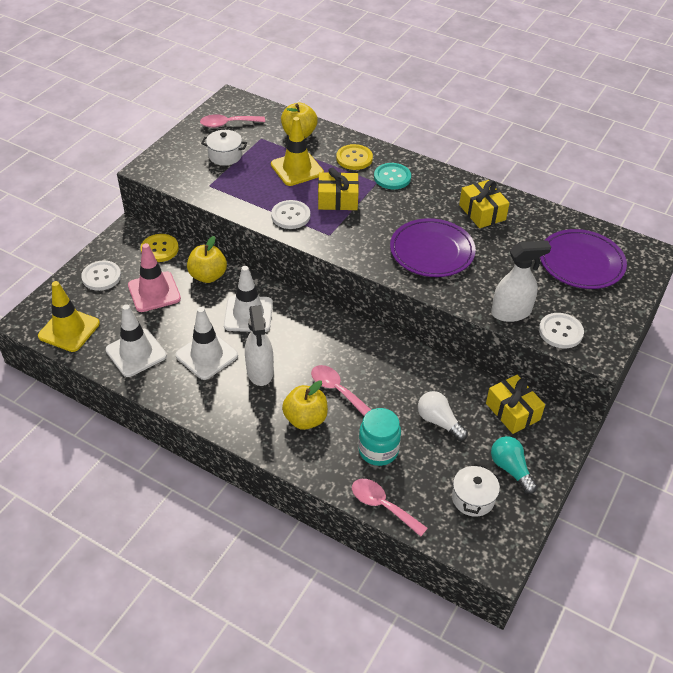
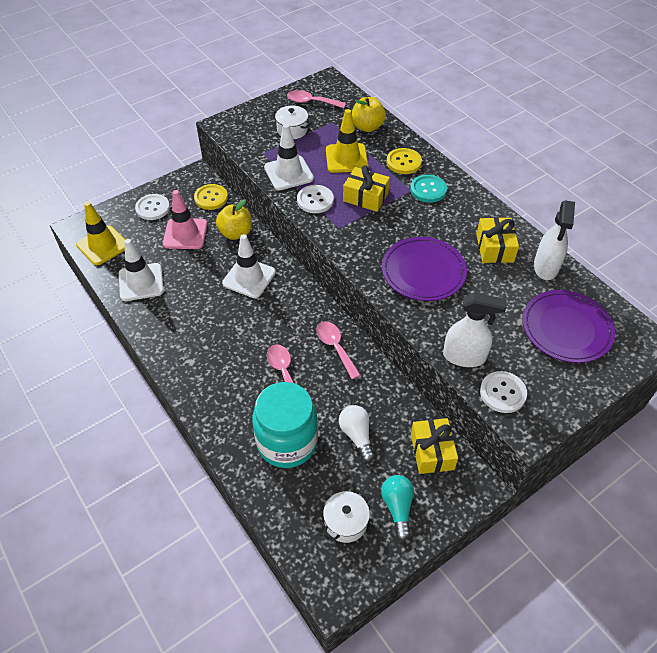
camera: 25 degrees right, 5 degrees up
white traffic cone [176,307,238,380] -> white traffic cone moved to [264,124,314,190]
white spray bottle [245,305,274,386] -> white spray bottle moved to [534,200,575,280]
yellow apple [282,380,328,430] -> none
pink spoon [352,479,428,537] -> pink spoon moved to [316,321,360,379]
turquoise jar [358,408,401,466] -> turquoise jar [252,382,318,468], size x1.57

